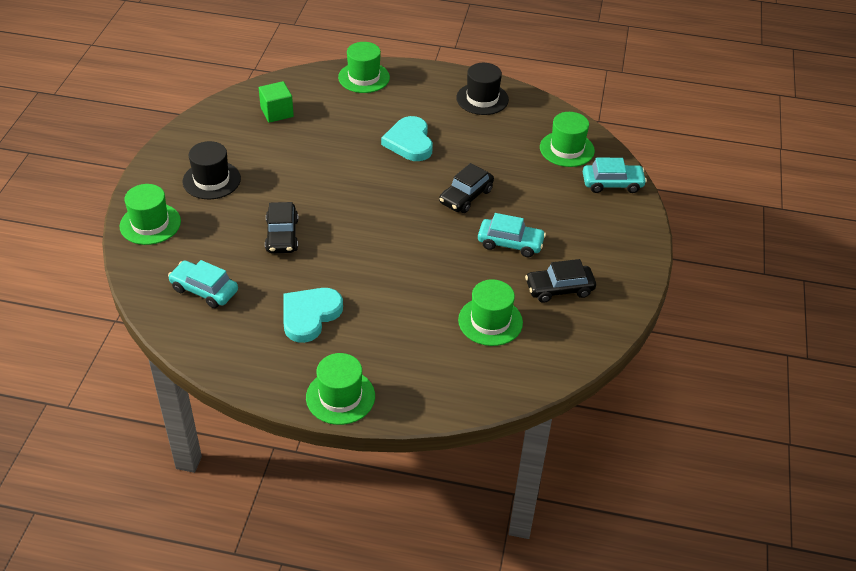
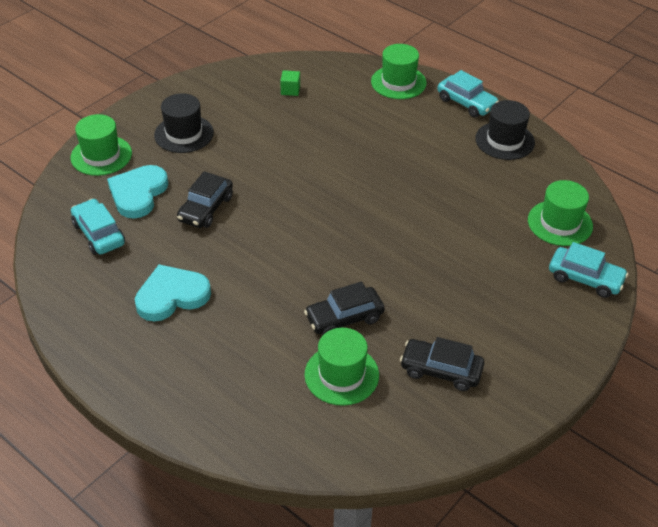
camera: 30 degrees right, 0 degrees up
green cube [259,81,294,123] -> green cube [280,70,300,96], size x0.64
green hat [306,353,375,425] -> none
turquoise heart [381,116,433,161] -> turquoise heart moved to [107,165,168,219]
black car [439,163,494,213] -> black car moved to [304,281,385,335]
turquoise car [478,213,546,257] -> turquoise car moved to [437,70,499,118]

